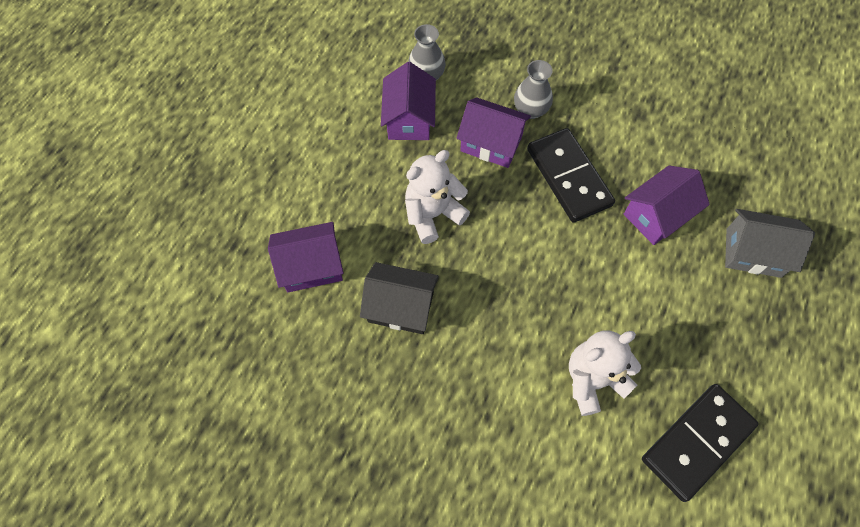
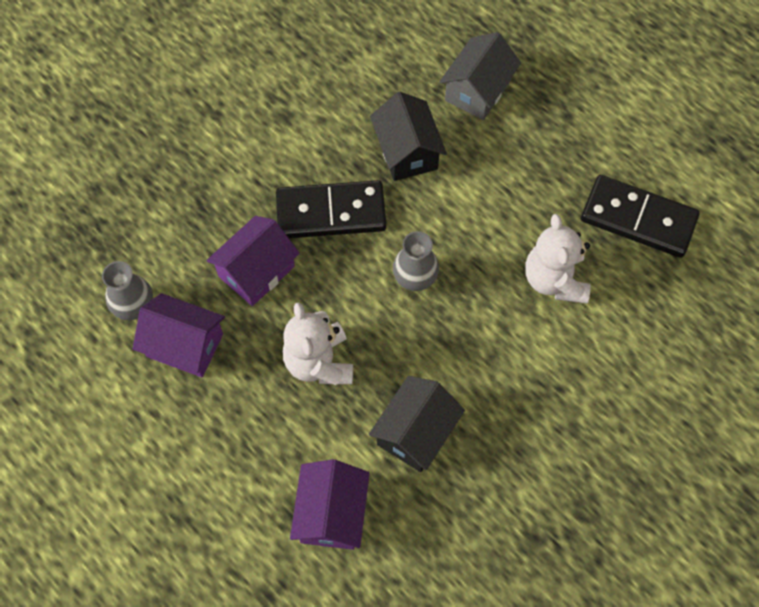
camera: 70 degrees left, 0 degrees up
grey vase [514,60,553,119] -> grey vase moved to [393,231,439,291]
purple house [623,166,710,245] -> black house [370,92,447,181]
black domino [642,384,758,502] -> black domino turned 45 degrees counterclockwise [581,175,700,258]

